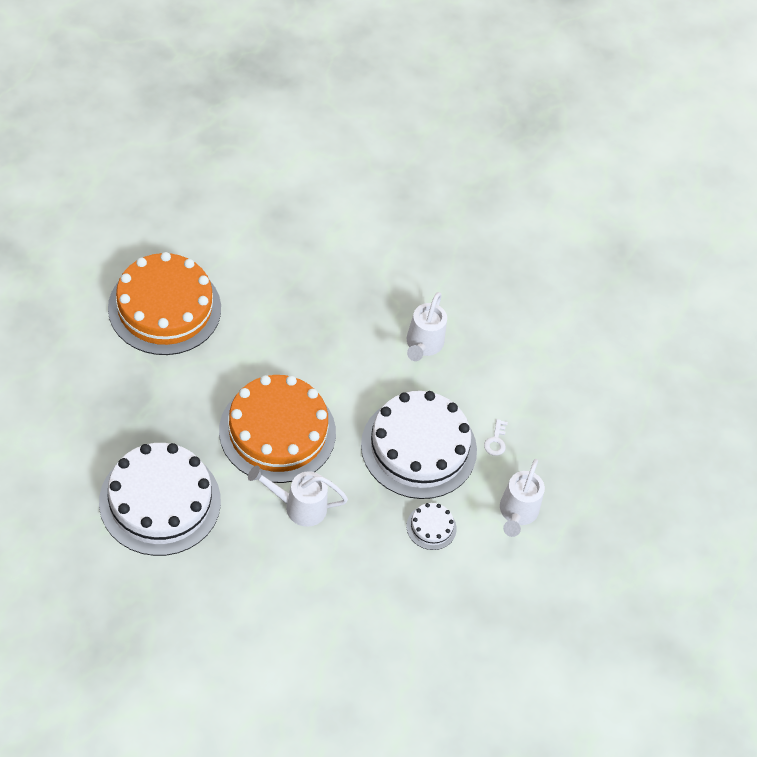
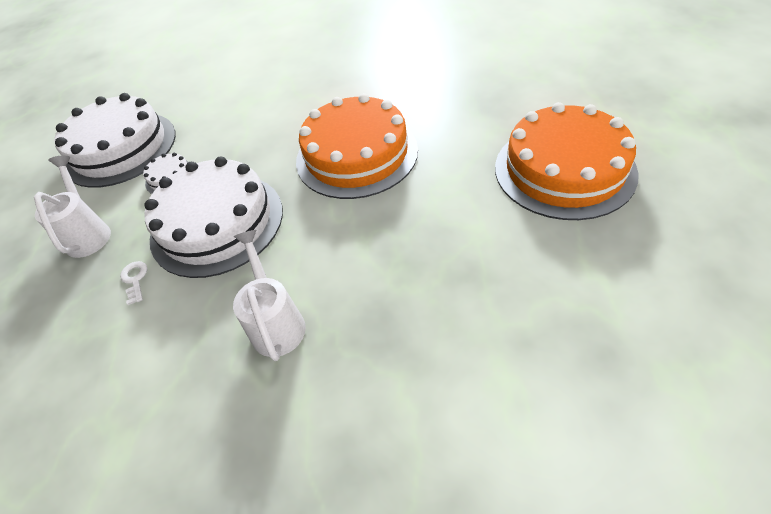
camera: 160 degrees right, 5 degrees down
white cake [99,443,221,556] -> white cake moved to [54,93,176,188]
white watering can [248,465,348,527] -> none

